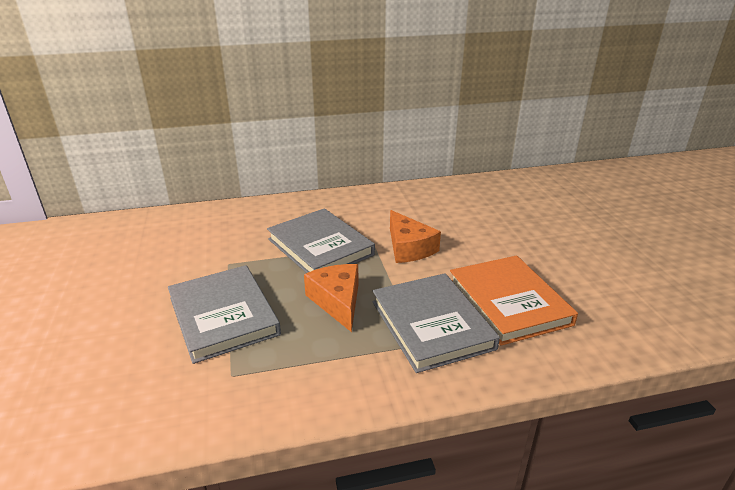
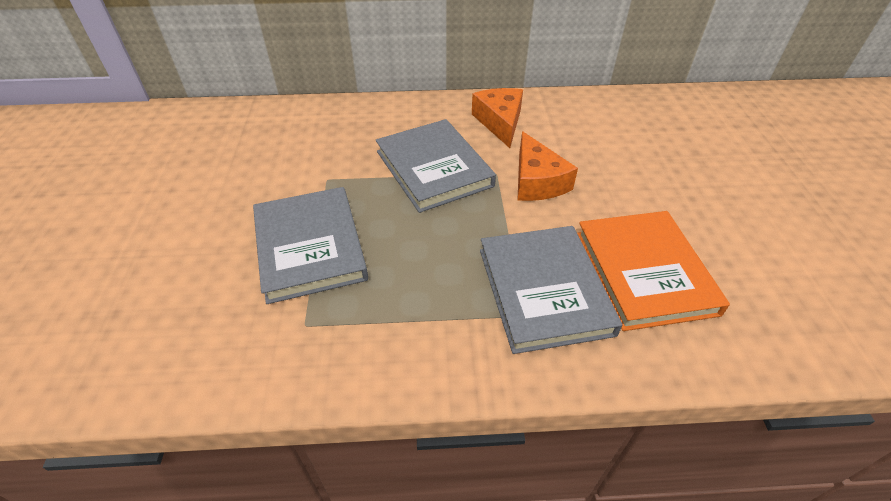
camera: 10 degrees right, 15 degrees up
orange cheese [304,264,359,332] -> orange cheese moved to [472,88,523,148]

